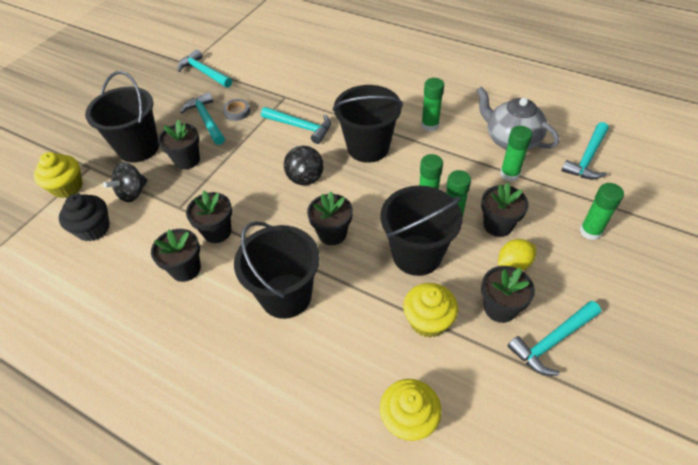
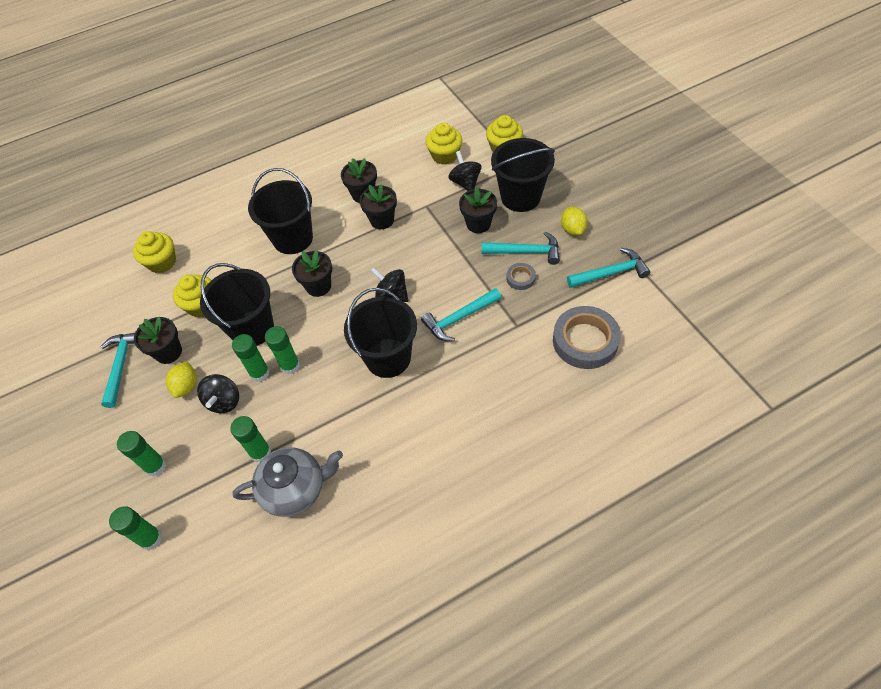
camera: 125 degrees right, 5 degrees up
black cupcake [59,194,110,241] -> yellow cupcake [425,123,462,165]
green glue stick [421,78,444,131] -> green glue stick moved to [109,506,162,550]
black flower pot [481,183,529,237] -> black spinning top [197,374,239,413]
turquoise hammer [561,122,609,179] -> none
none -> grey tape [553,306,621,369]
none -> yellow lemon [561,207,588,235]

